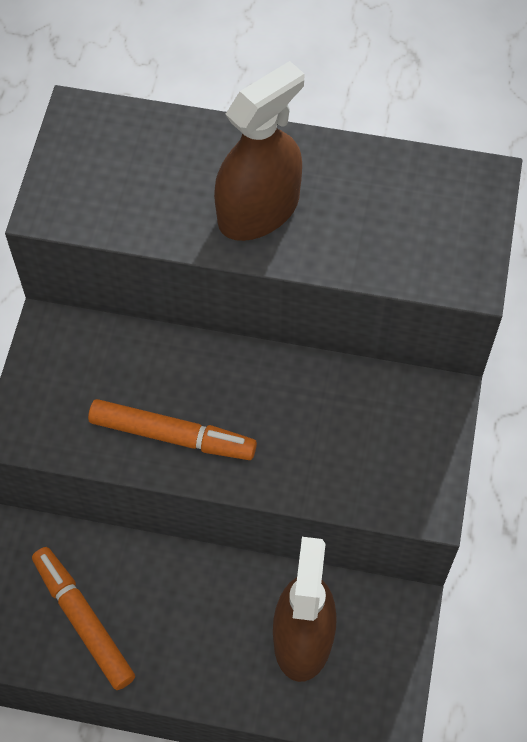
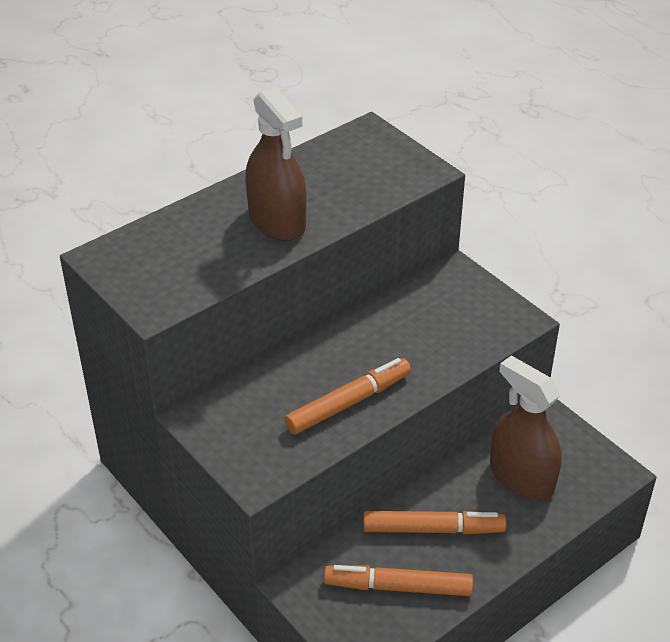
camera: 50 degrees left, 20 degrees down
brown spray bottle [214,61,304,241] -> brown spray bottle turned 150 degrees clockwise [245,87,307,241]
none -> orange marker [363,511,506,535]

